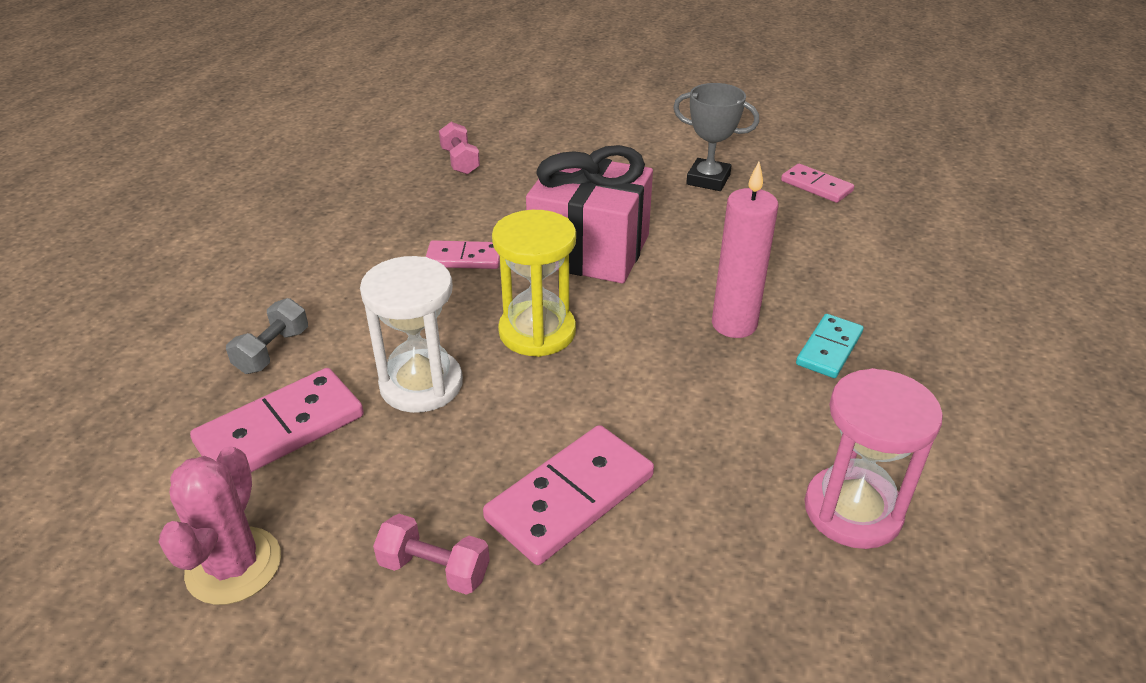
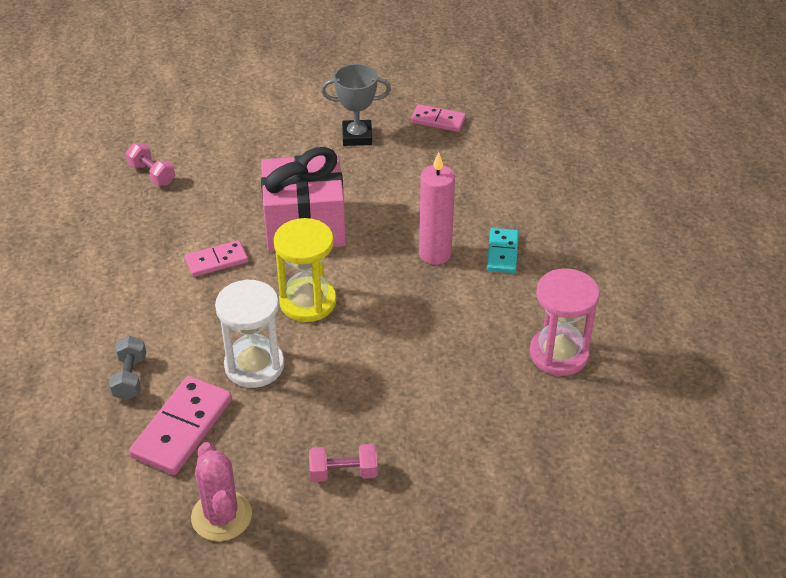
camera: 25 degrees left, 5 degrees up
pink domino [483,425,654,565] -> none

